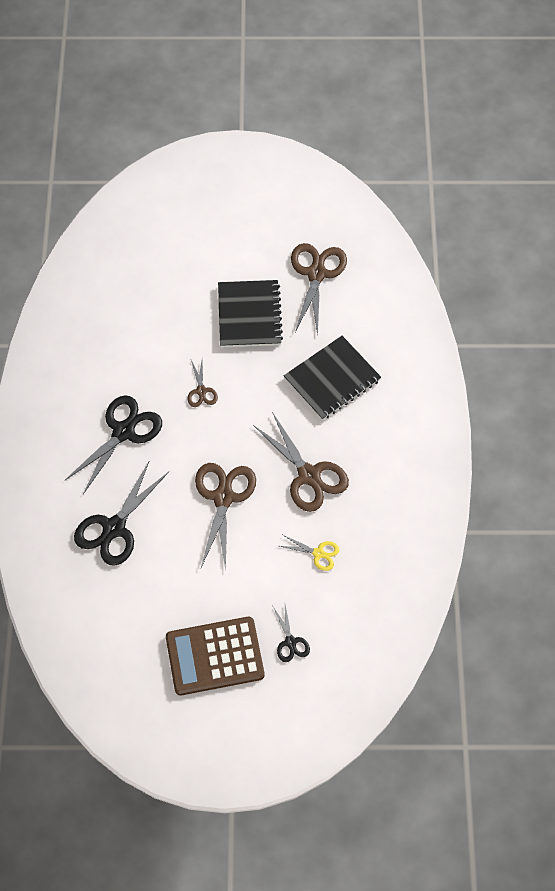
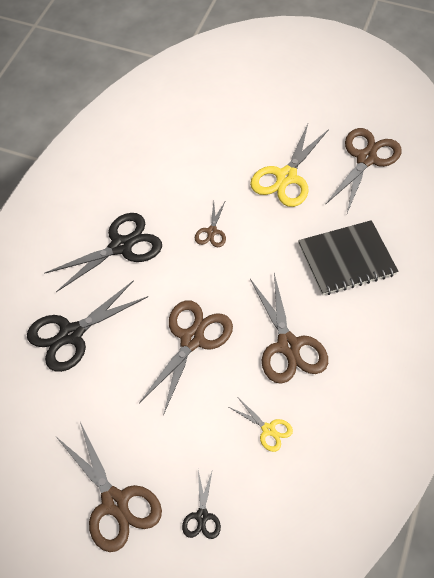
camera: 20 degrees right, 5 degrees down
brown calculator [166,617,264,696] -> brown scissors [56,422,162,552]
black notebook [218,280,283,348] -> yellow scissors [250,124,329,207]

